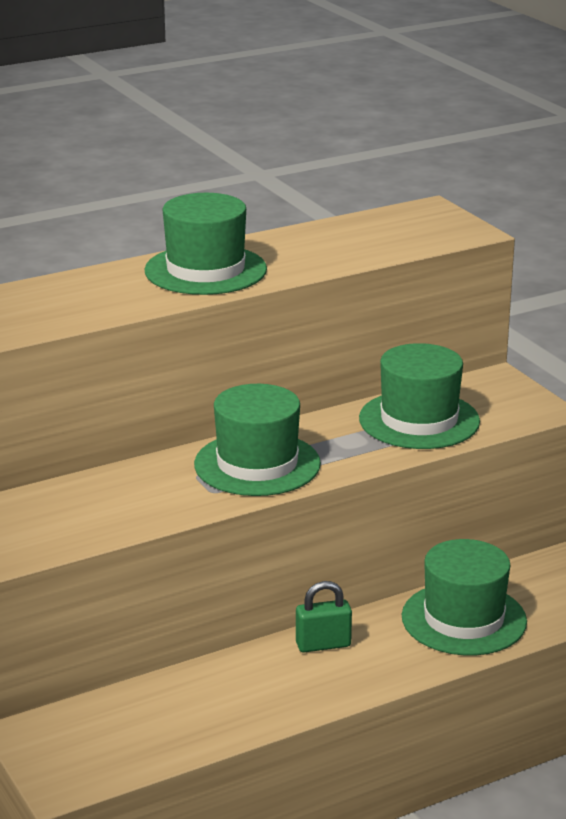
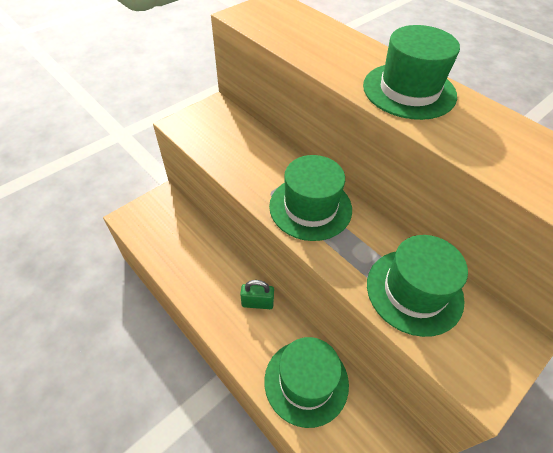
camera: 75 degrees right, 25 degrees up
green padlock [296,581,352,652] -> green padlock turned 60 degrees counterclockwise [240,280,274,309]

